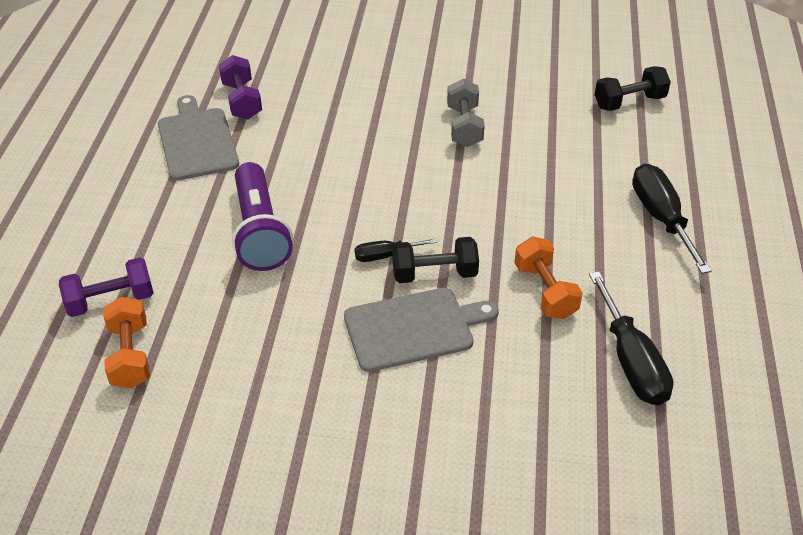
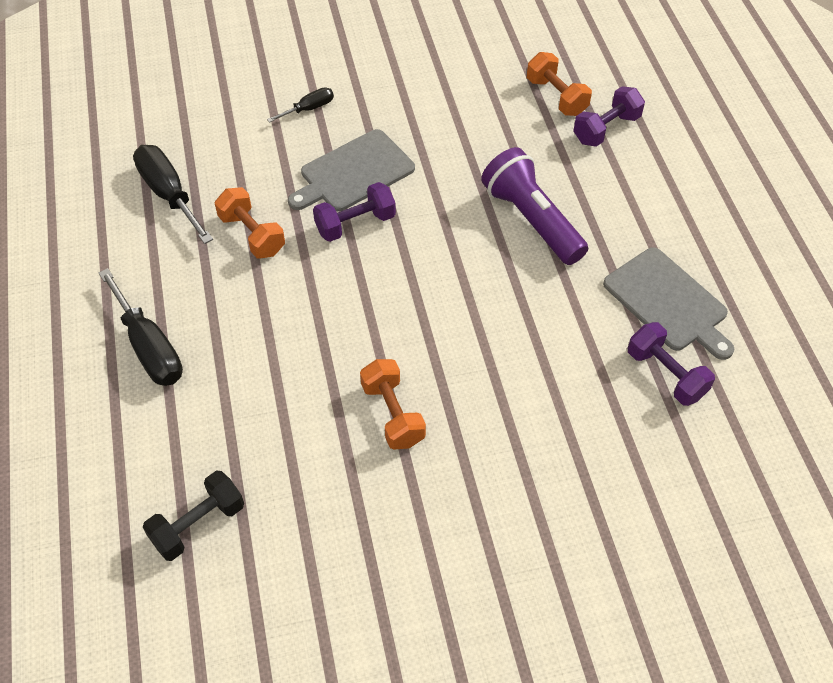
camera: 160 degrees right, 10 degrees up
black screwdriver [354,238,438,262] -> black screwdriver moved to [267,87,334,123]
black dumbbell [392,237,479,283] -> purple dumbbell [313,182,396,242]
grey dumbbell [447,79,485,147] -> orange dumbbell [360,359,426,450]

